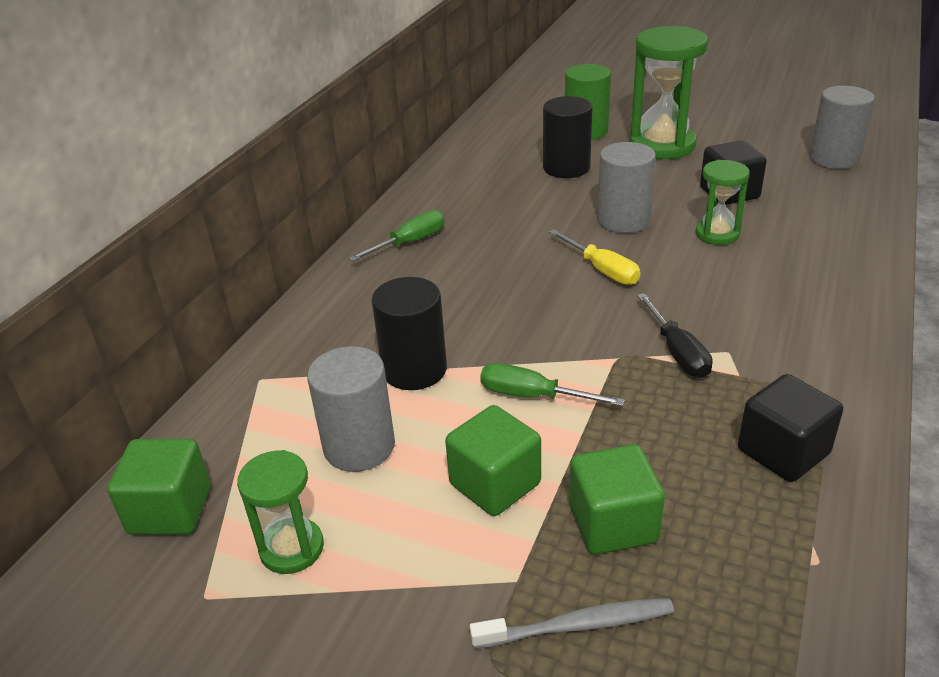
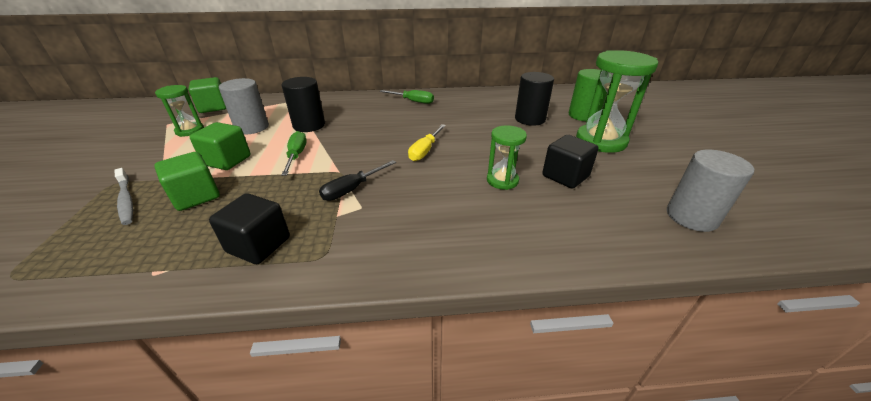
camera: 60 degrees right, 0 degrees up
grey cylinder [597,142,656,233] -> none

